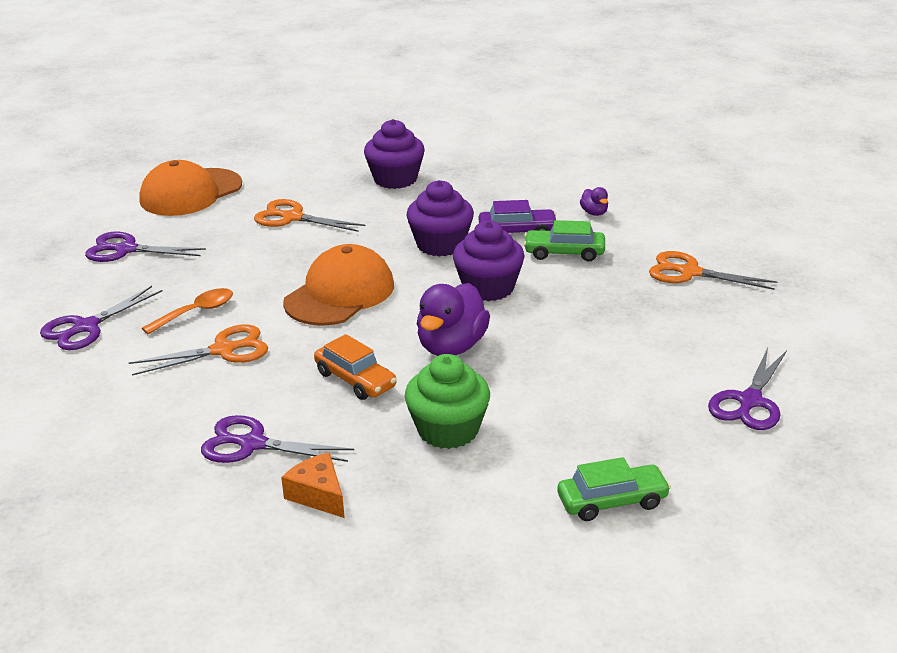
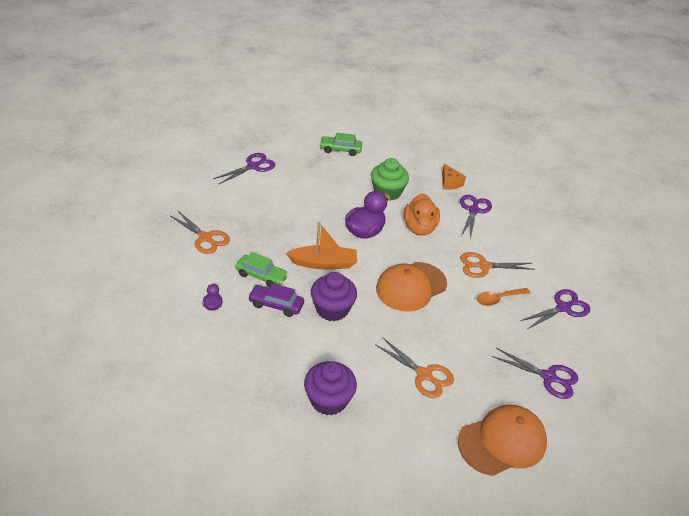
camera: 165 degrees left, 10 degrees up
purple scissors [201,415,354,463] -> purple scissors turned 105 degrees counterclockwise [460,195,492,239]
orange car [314,334,397,400] -> orange duck [404,193,440,236]
purple cupcake [453,221,525,301] -> orange boat [286,222,357,269]

